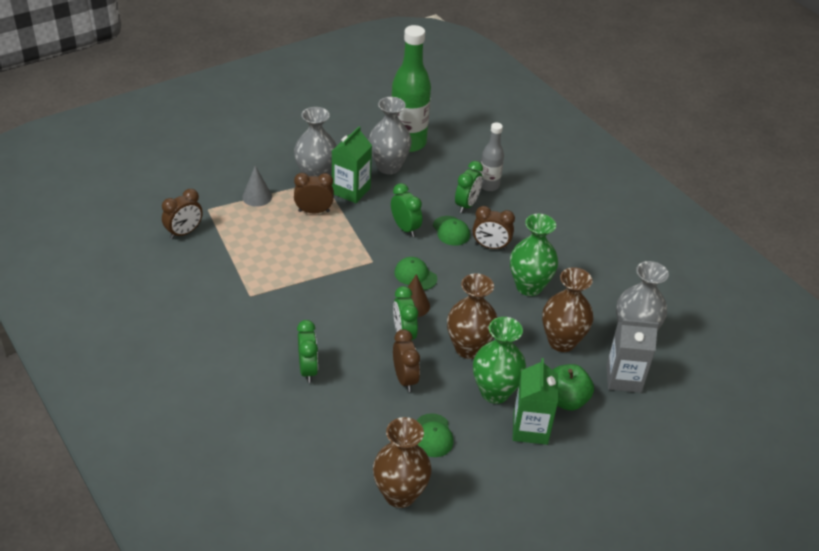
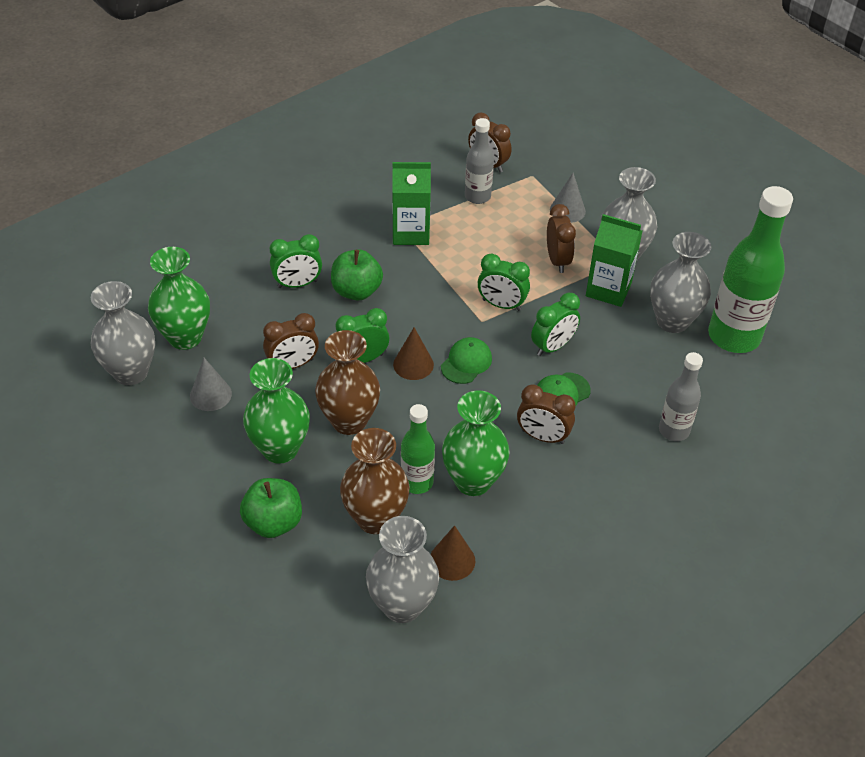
camera: 85 degrees right, 5 degrees up
brown vase [373,417,432,508] -> grey vase [91,281,155,385]
green cap [416,413,454,457] -> grey cone [190,358,232,411]
green clock [455,161,483,213] -> green clock moved to [478,254,530,311]
brown clock [472,206,515,250] -> brown clock turned 75 degrees counterclockwise [517,384,576,444]
green carton [512,358,558,445] -> green carton moved to [392,162,431,245]
grey carton [606,319,659,393] -> none
none -> green vase [148,247,210,350]
none -> green apple [331,249,383,300]
none -> green bottle [401,404,435,494]
none -> brown cone [431,525,475,581]
none -> grey bottle [465,118,494,204]

